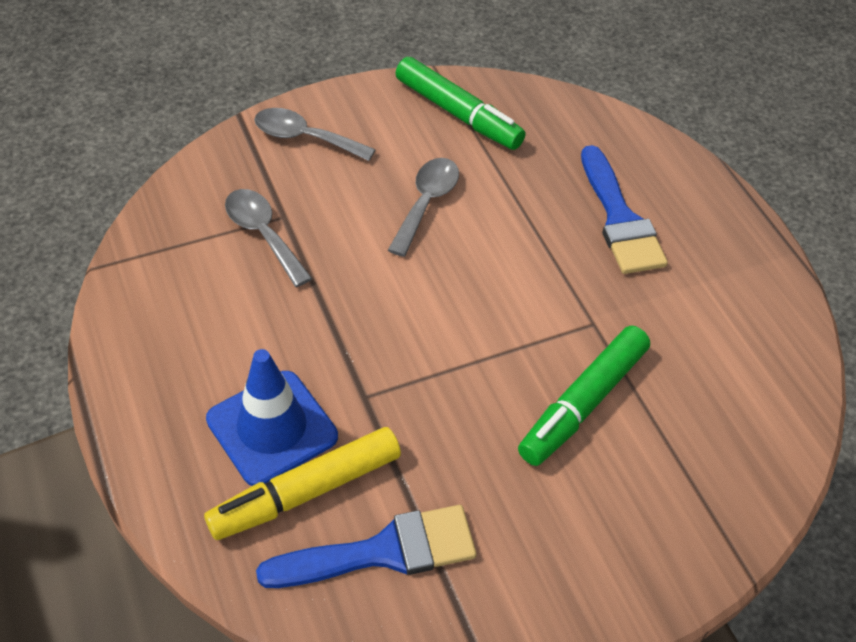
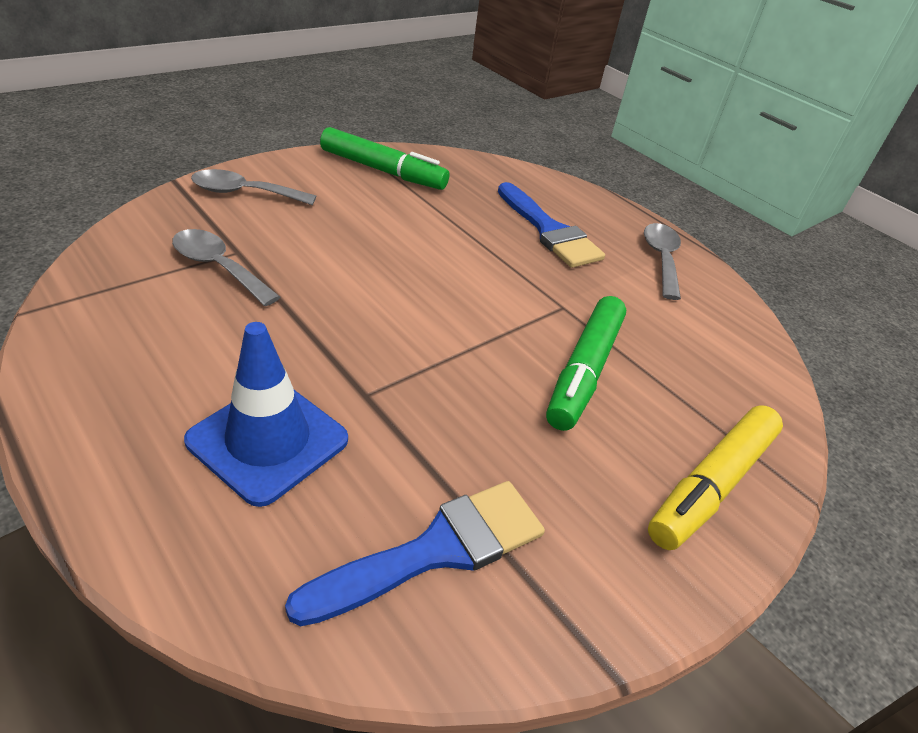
camera: 20 degrees left, 10 degrees down
yellow marker [204,427,401,540] -> yellow marker moved to [648,405,783,550]
grey spoon [388,158,459,257] -> grey spoon moved to [644,223,681,300]

